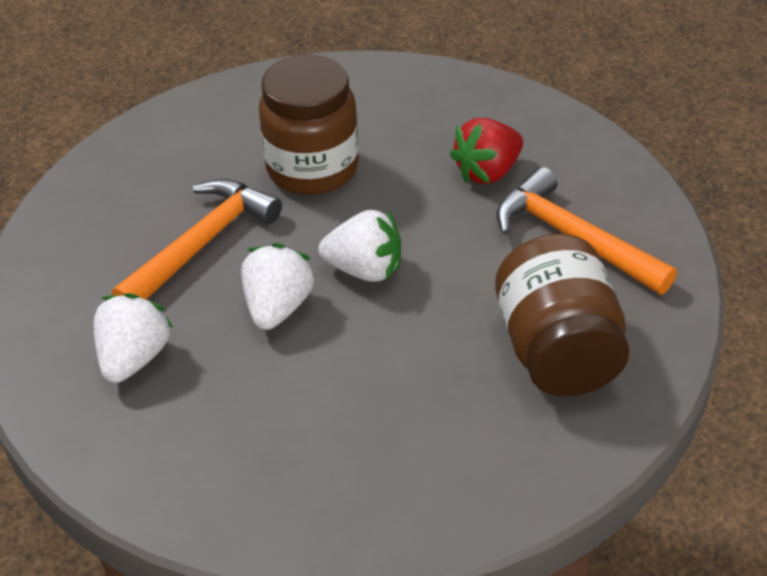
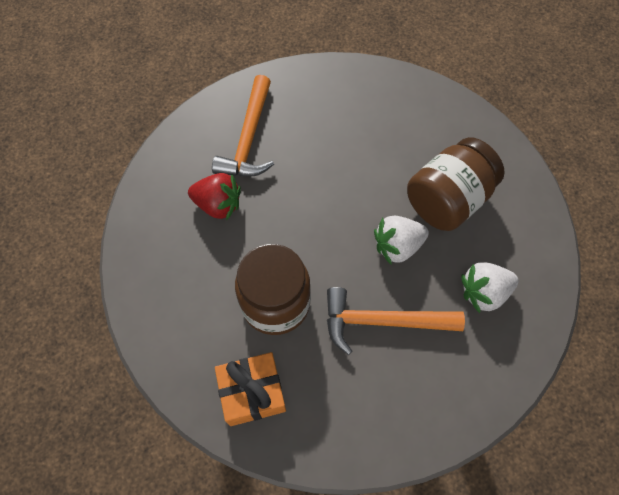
camera: 125 degrees left, 20 degrees up
white strawberry [318,210,401,282] -> none
brown jar [495,234,629,396] -> brown jar moved to [407,137,505,231]
none -> orange gift [215,352,286,426]

